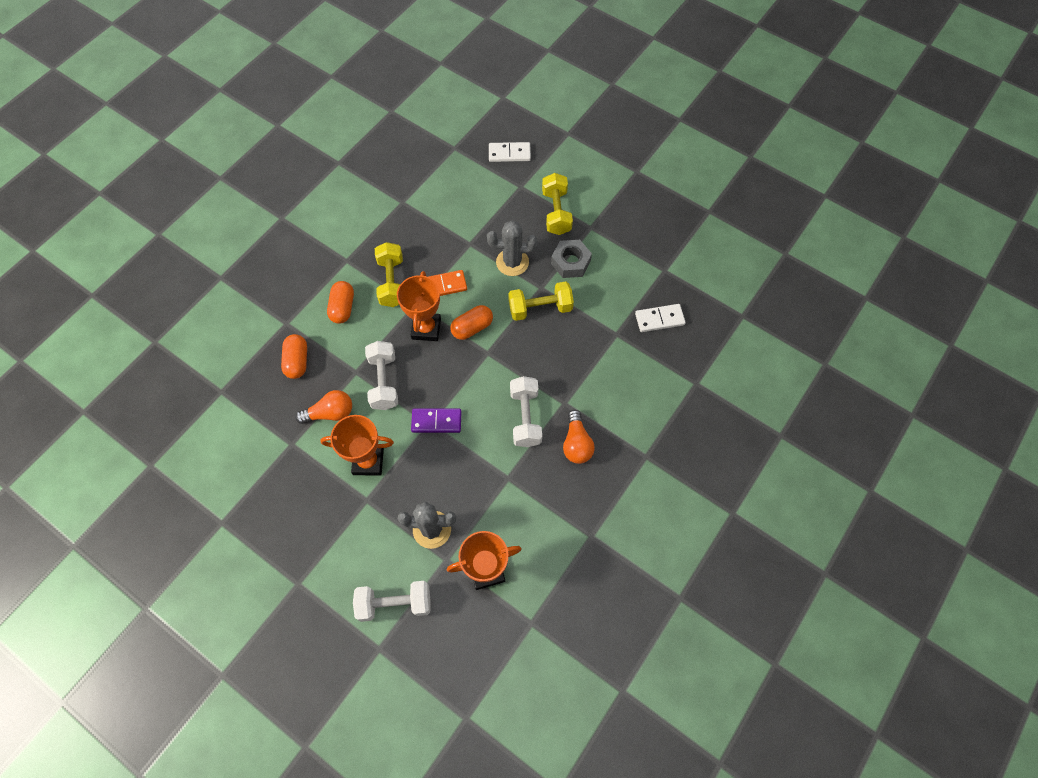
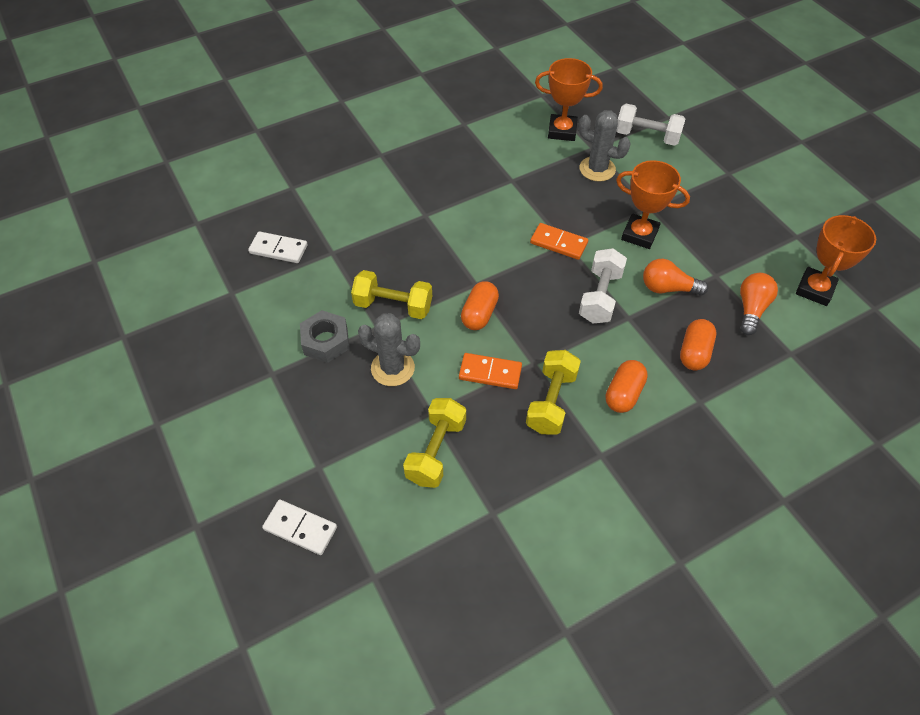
camera: 155 degrees left, 10 degrees down
orange trophy [397,271,441,341] -> orange trophy moved to [796,215,876,306]
purple domino [411,408,462,433] -> orange domino [530,223,588,260]
orange capsule [450,305,493,340] -> orange capsule turned 60 degrees counterclockwise [461,281,499,330]
white dumbbell [510,376,542,447] -> none
yellow dumbbell [542,173,573,235] -> yellow dumbbell moved to [403,398,466,488]
orange light bulb [563,410,595,464] -> orange light bulb moved to [740,273,778,335]

